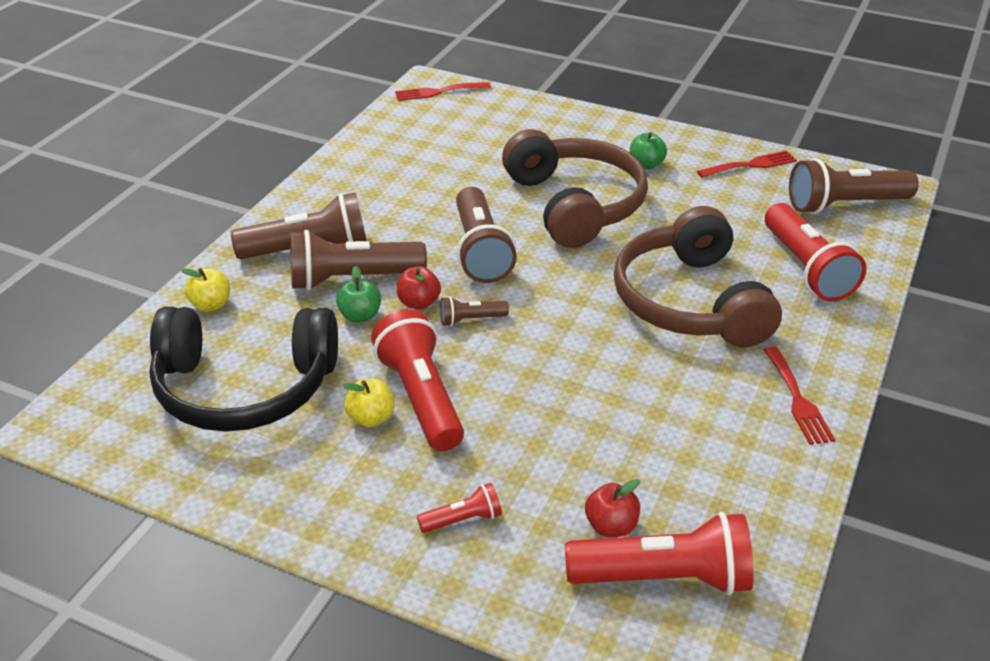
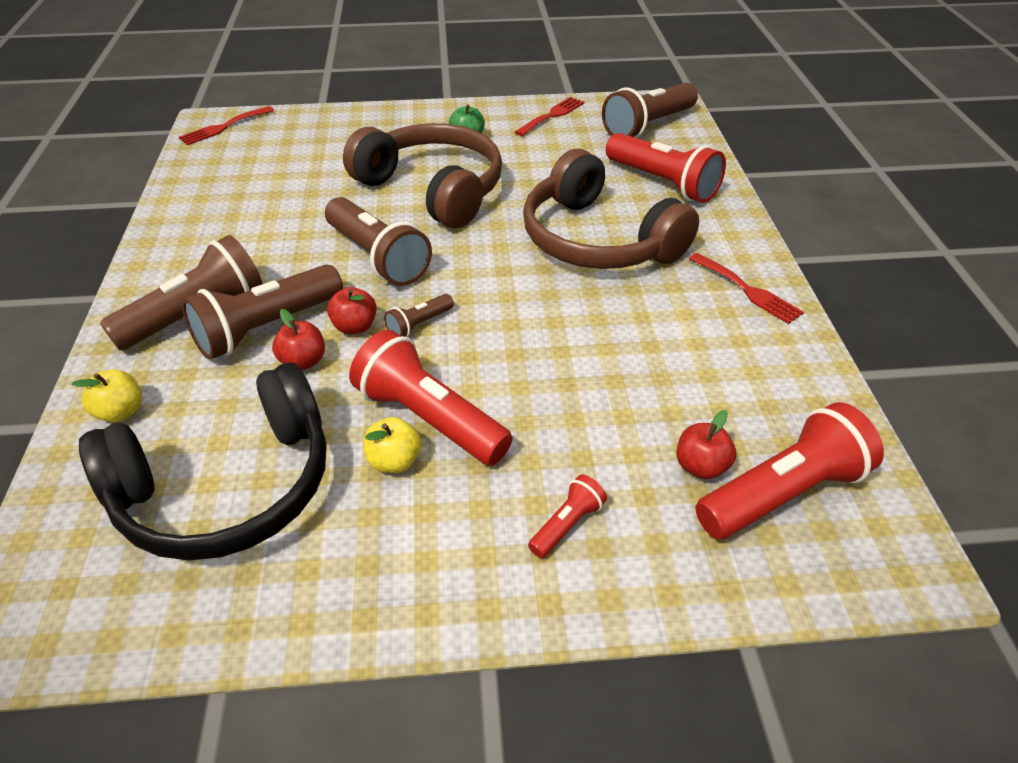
camera: 30 degrees left, 5 degrees up
green apple [336,266,381,323] -> red apple [272,309,325,370]

